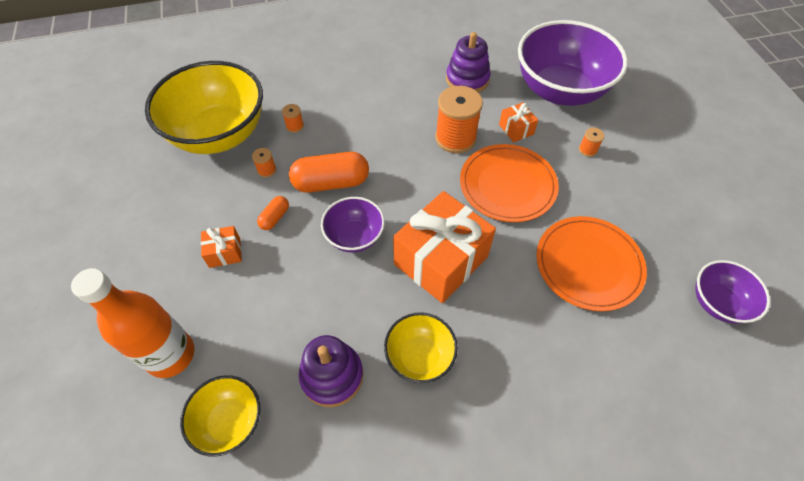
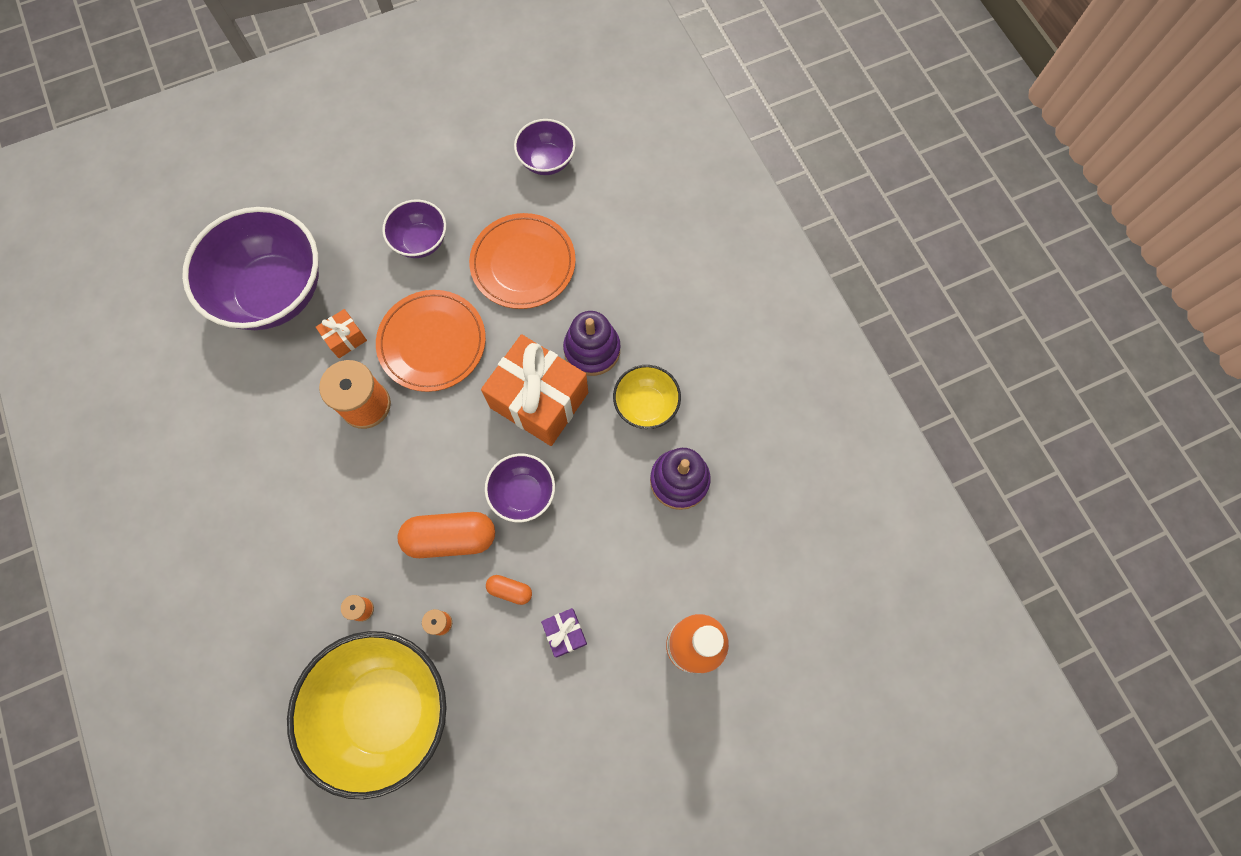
camera: 100 degrees left, 15 degrees up
yellow bowl [180,375,260,457] -> none
orange gift [201,226,242,268] -> purple gift [541,608,587,657]
orange capsule [289,152,369,193] -> orange capsule turned 75 degrees counterclockwise [398,512,495,558]
purple stacking toy [446,32,491,93] -> purple stacking toy moved to [563,311,620,376]
orange spool [579,128,605,157] -> none
none -> purple bowl [382,200,446,258]

